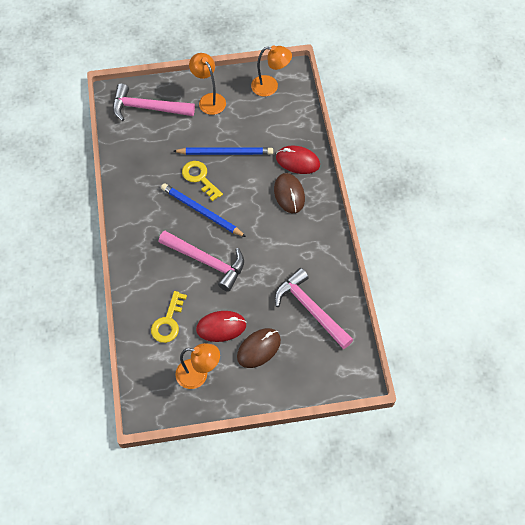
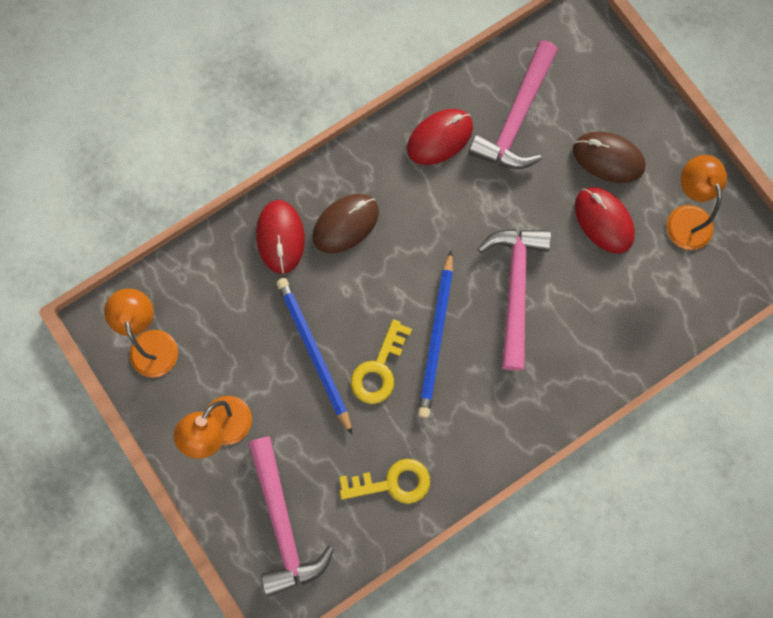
camera: 115 degrees left, 15 degrees up
yellow key [151,291,187,343] -> yellow key moved to [340,459,430,504]
none -> red mouse [407,109,473,165]

